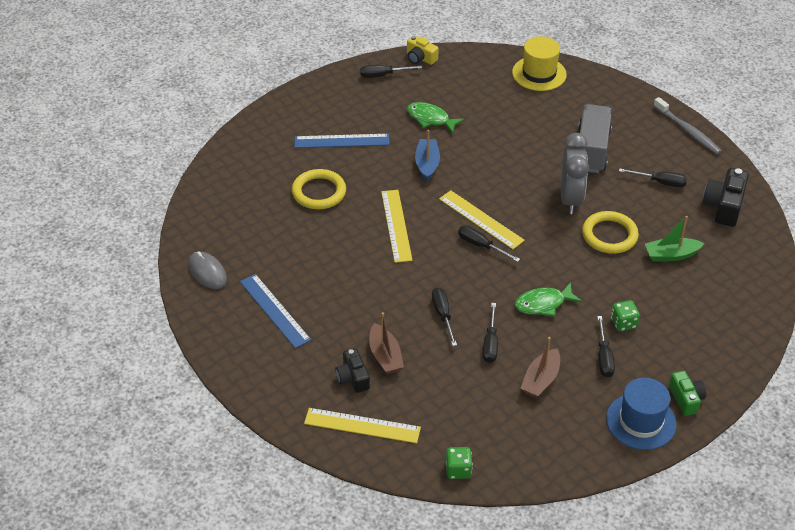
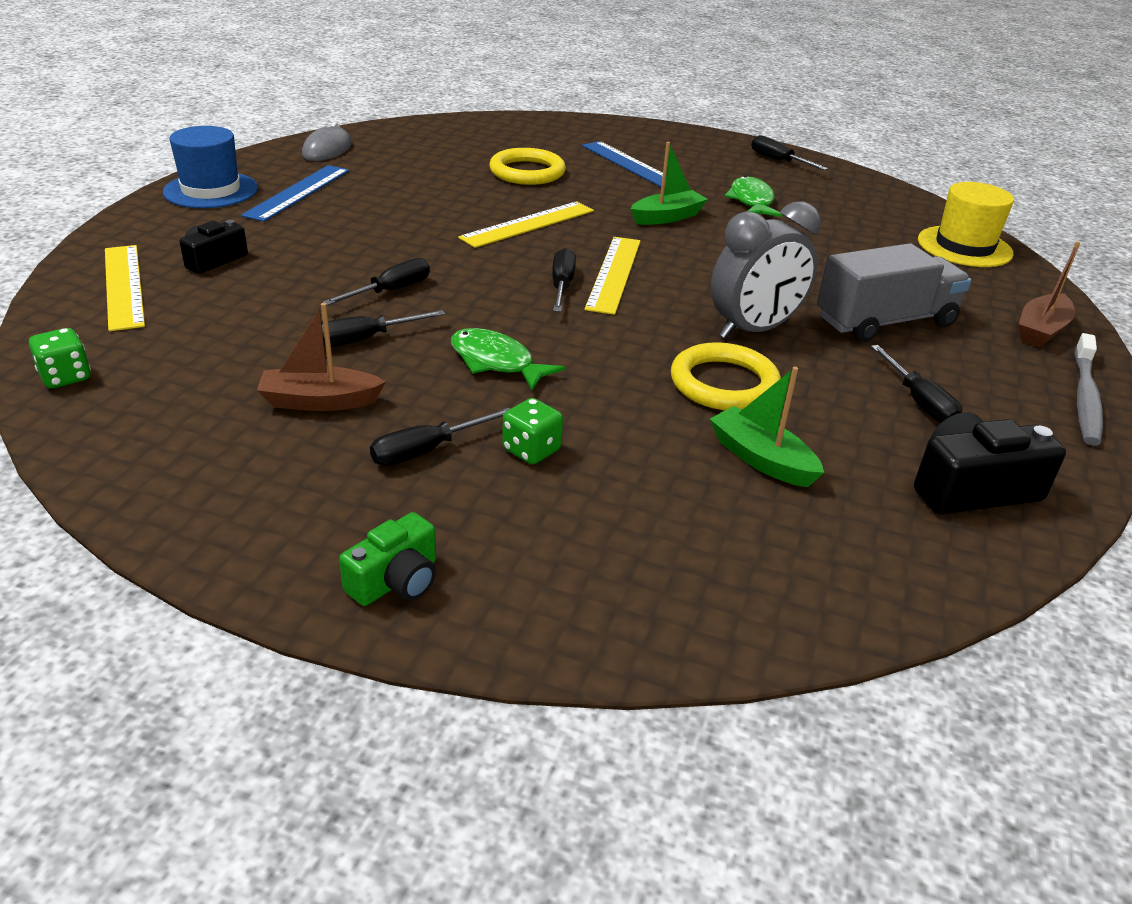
camera: 55 degrees right, 10 degrees down
brown boat [369,312,404,374] -> brown boat moved to [1019,241,1080,347]
yellow camera [407,35,439,65] -> none
blue boat [415,130,440,181] -> green boat [631,142,708,225]
blue hat [606,378,676,450] -> blue hat moved to [163,126,258,208]

